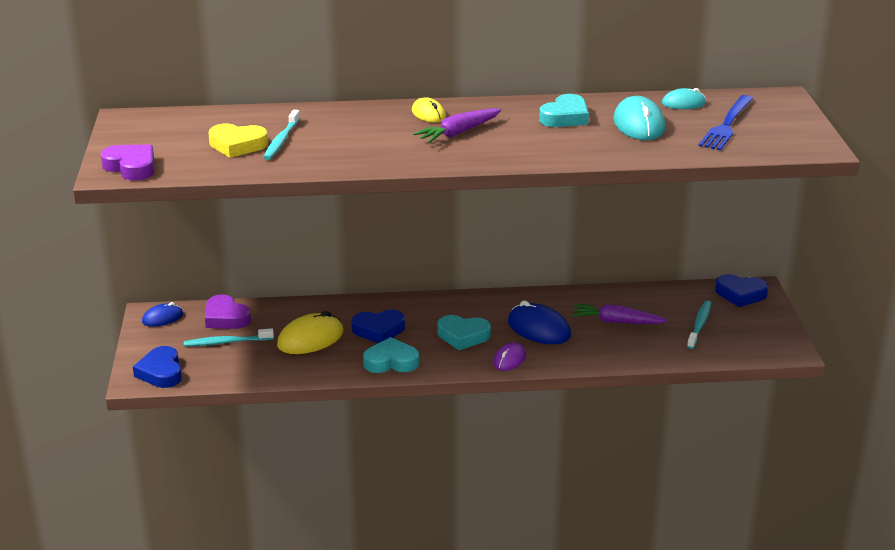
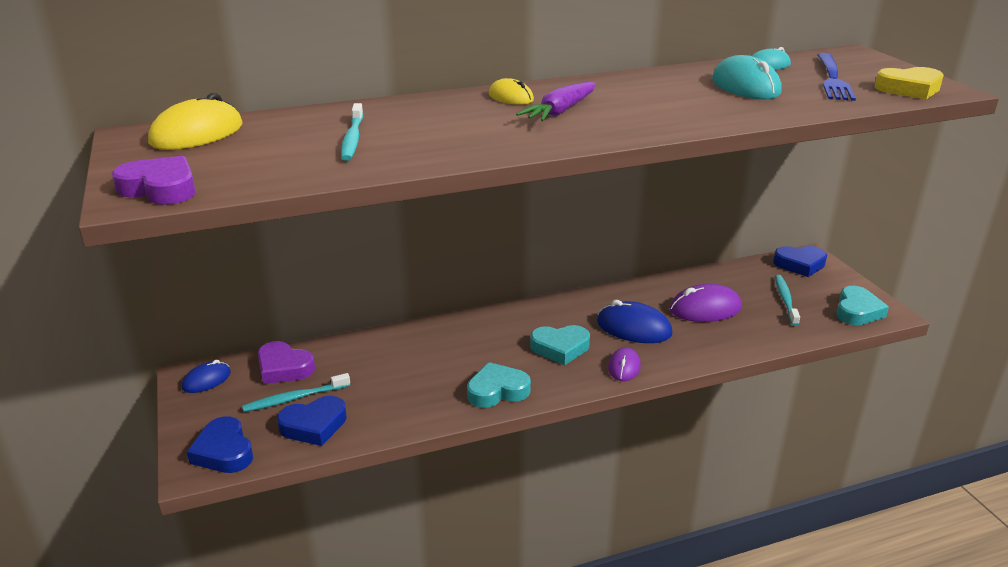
camera: 15 degrees left, 0 degrees up
yellow heart [208,123,268,158] -> yellow heart moved to [874,67,944,99]
yellow mouse [277,311,343,354] -> yellow mouse moved to [148,93,242,150]
blue heart [352,310,405,343] -> blue heart moved to [277,396,347,446]
turquoise heart [539,94,589,127] -> turquoise heart moved to [836,286,889,325]
purple carrot [571,304,668,324] -> purple mouse [670,283,742,322]

